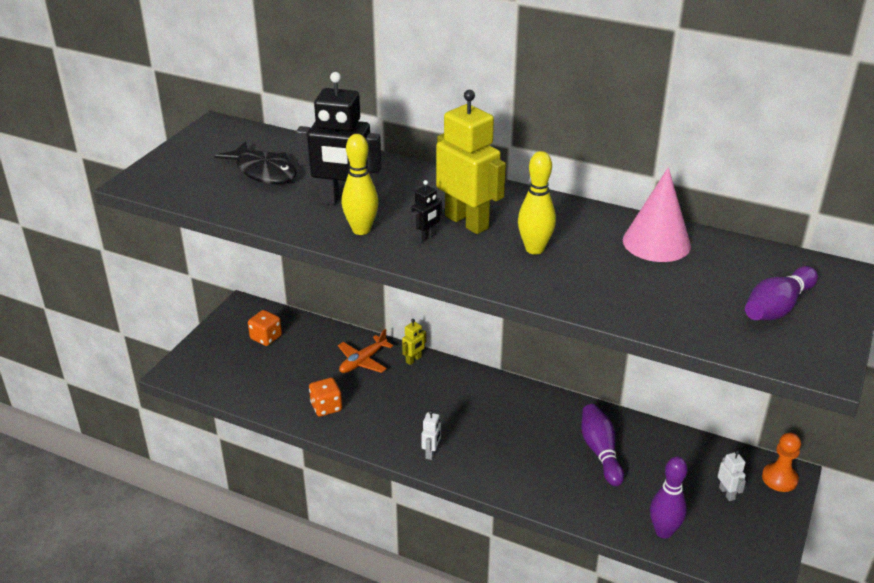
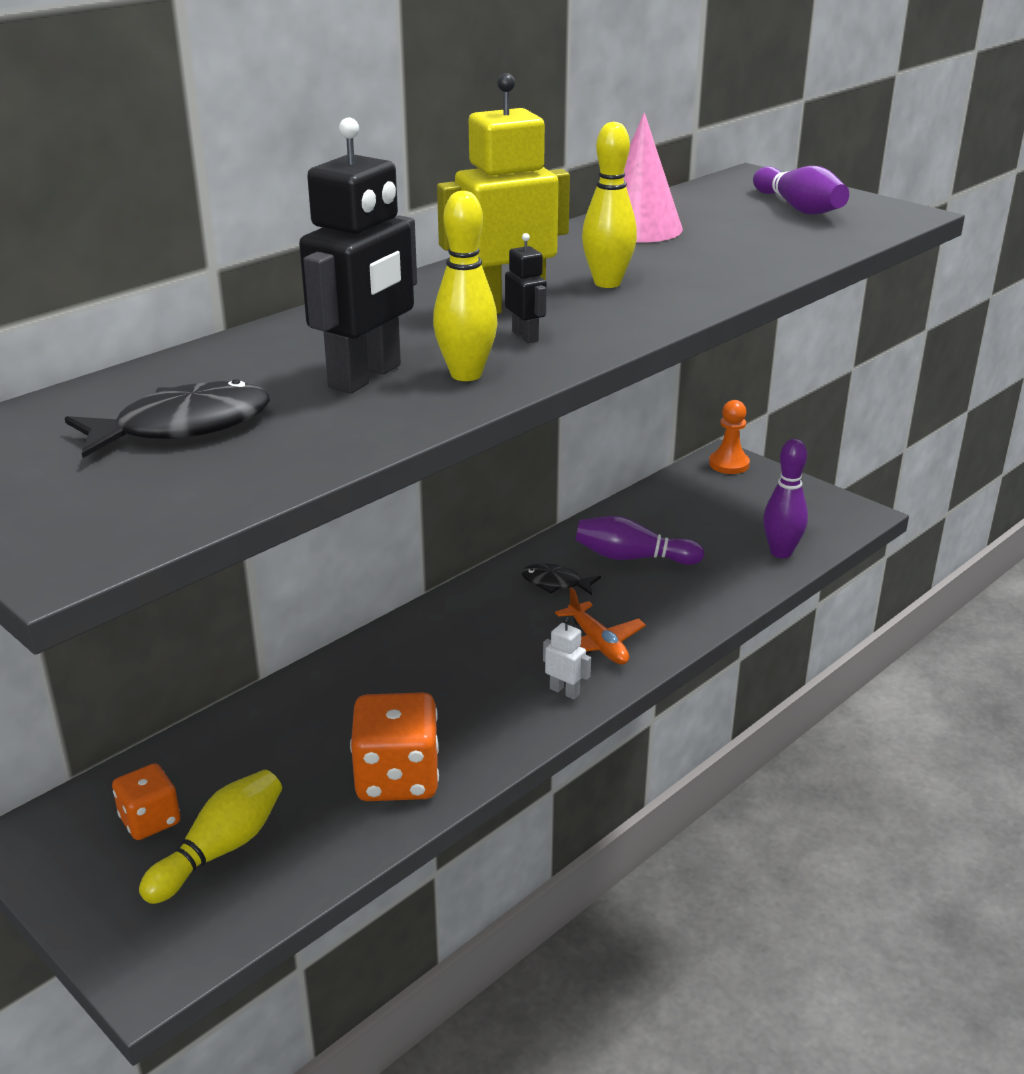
camera: 70 degrees left, 5 degrees down
orange dice [309,378,342,417] -> orange dice [350,692,439,801], size x1.66
orange plane [338,329,393,373] -> orange plane moved to [555,587,646,665]
yellow robot [402,319,426,365] -> none
white robot [718,450,746,501] -> none
none -> yellow bowling pin [139,770,282,904]
none -> black fish [521,564,601,595]

